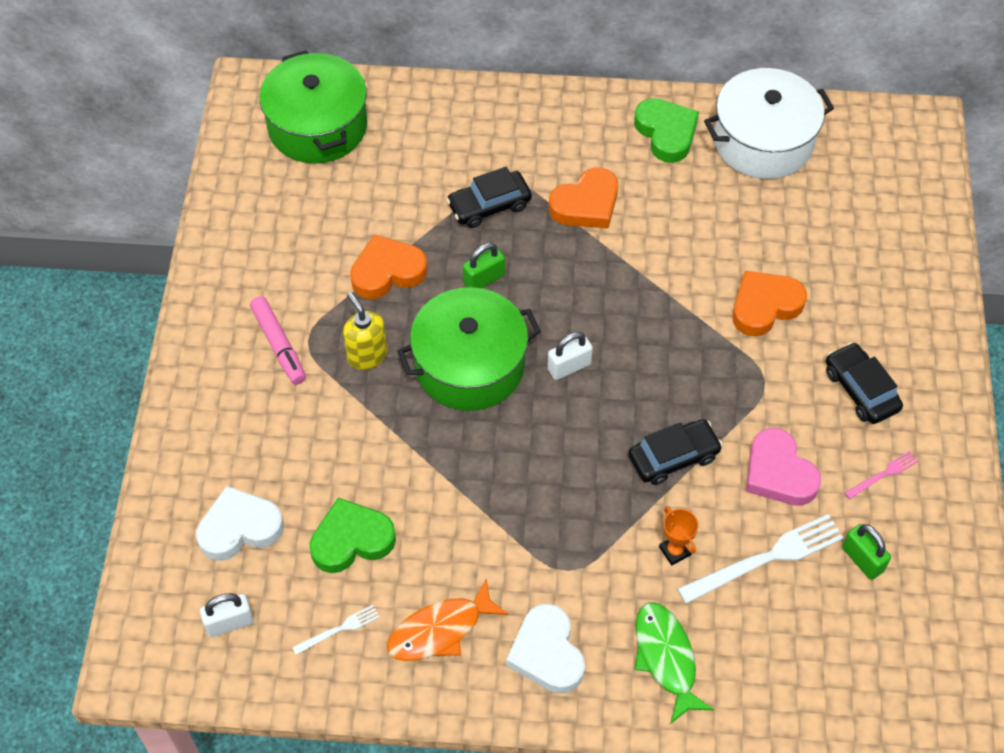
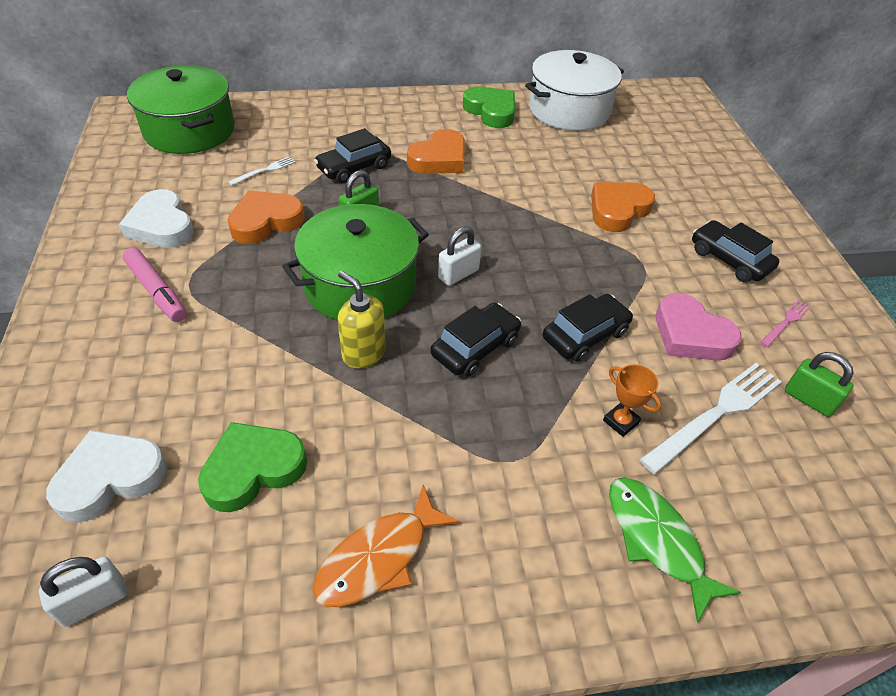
camera: 15 degrees left, 10 degrees down
white fork [292,605,380,655] -> white fork moved to [228,156,296,186]
yellow soap dispenser [343,292,387,370] -> yellow soap dispenser moved to [338,271,386,368]
white heart [506,604,585,694] -> white heart moved to [119,189,194,248]
none -> black car [431,303,521,377]

